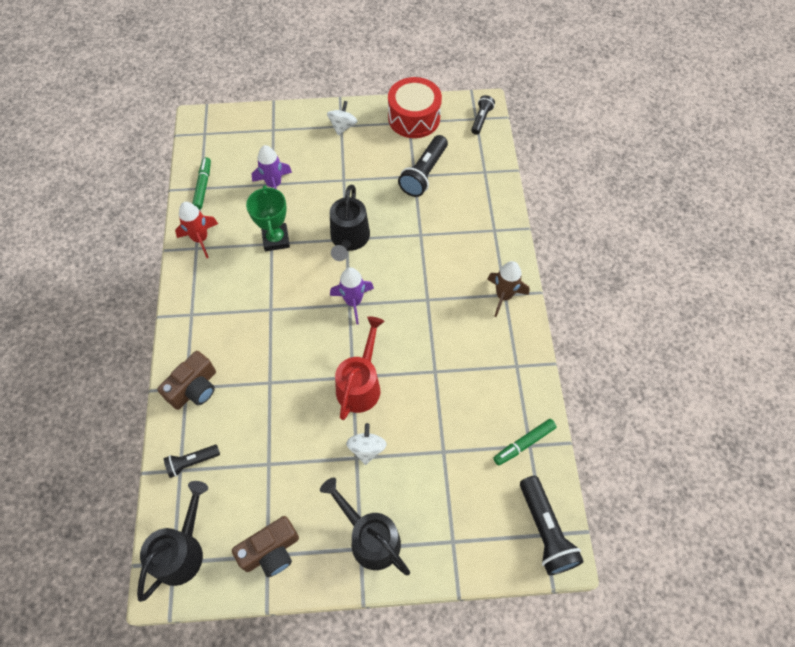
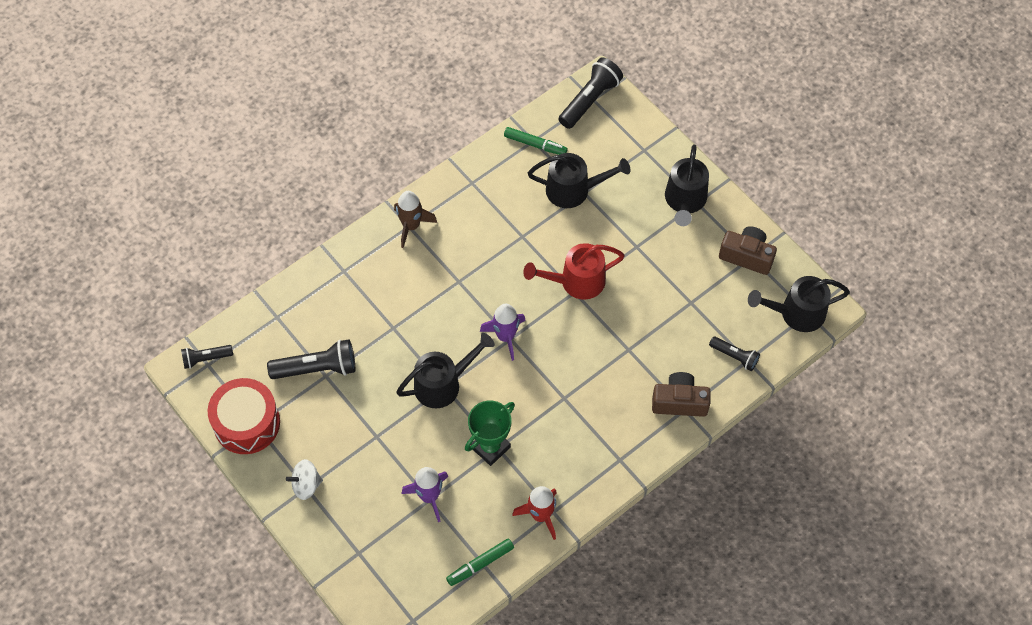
camera: 125 degrees left, 0 degrees up
white spinning top [346,423,387,465] -> none
none -> black watering can [528,153,630,208]

